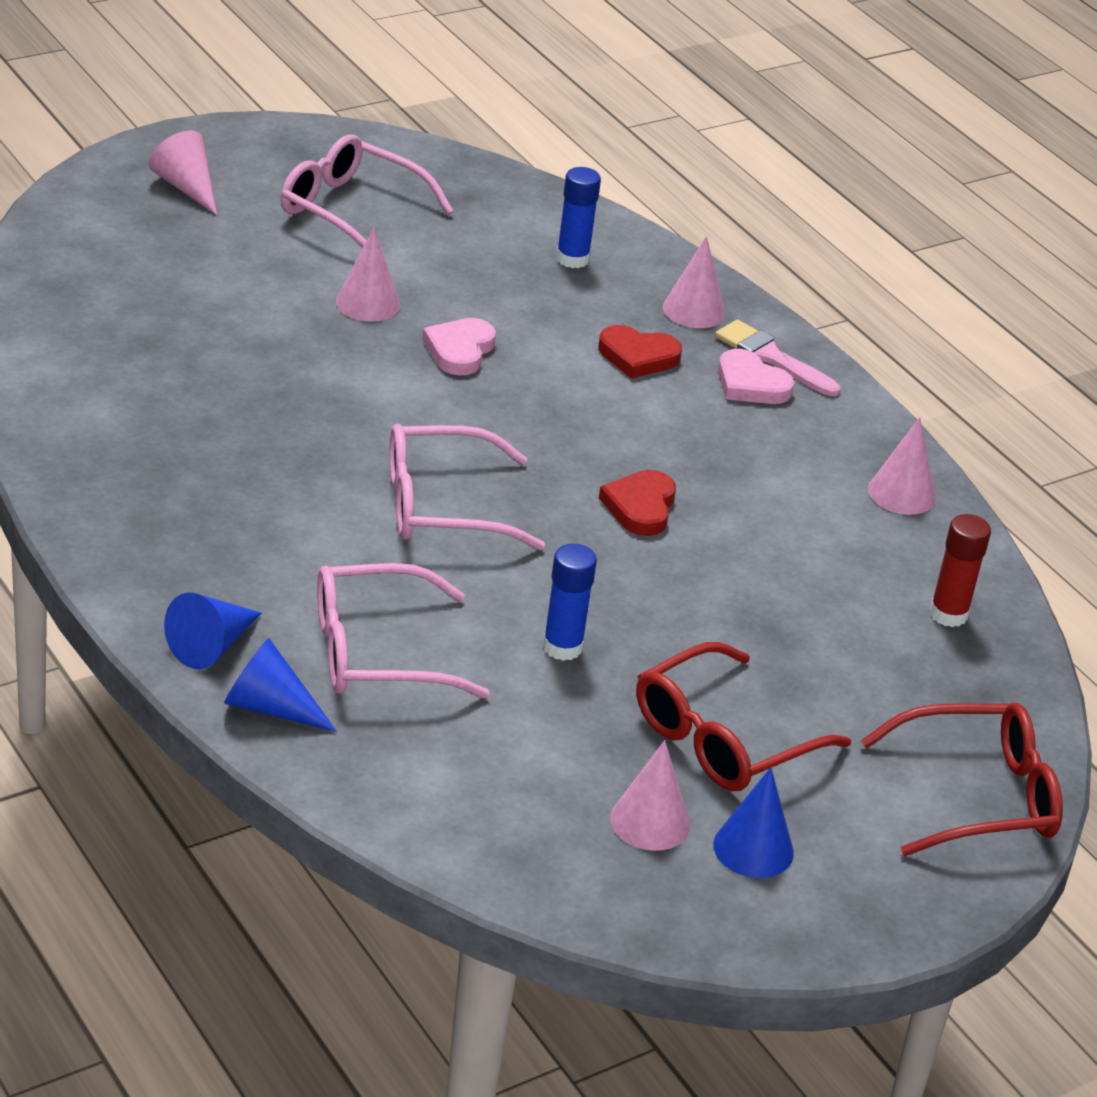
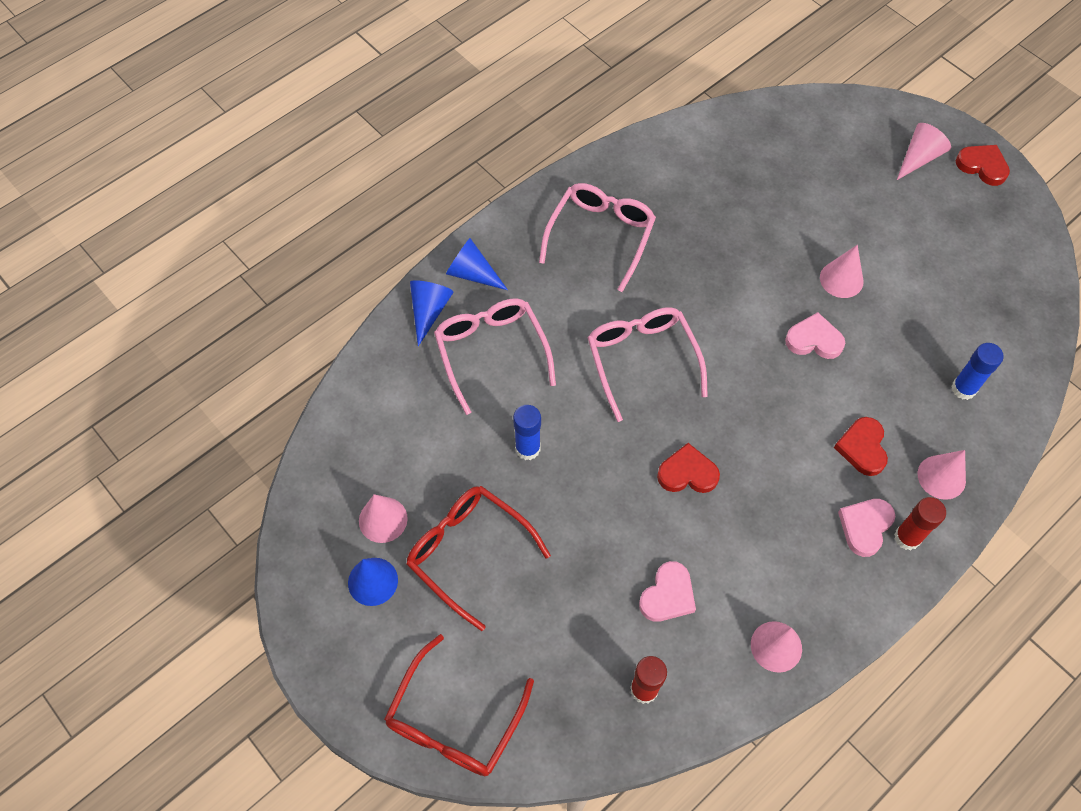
camera: 85 degrees right, 25 degrees up
pink glasses [281,135,453,248] -> pink glasses moved to [539,183,656,292]
pink brush [715,319,840,396] -> red glue stick [894,497,946,550]
red glasses [861,703,1063,856] -> red glasses turned 45 degrees clockwise [384,634,534,776]
none -> pink heart [639,561,696,622]
none -> red heart [956,145,1010,186]

